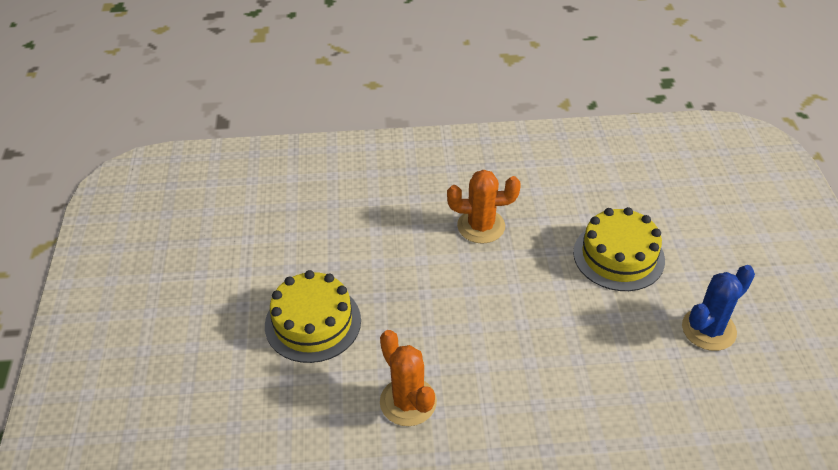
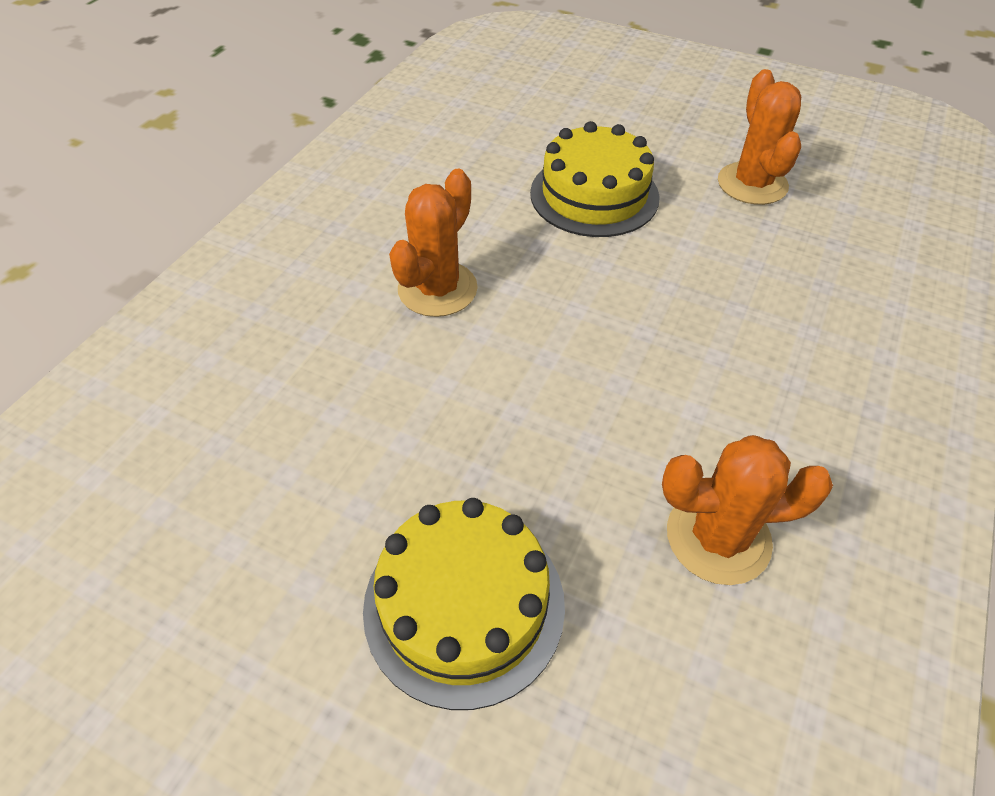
camera: 60 degrees left, 5 degrees up
blue cactus [682,265,755,351] -> orange cactus [718,69,801,205]

